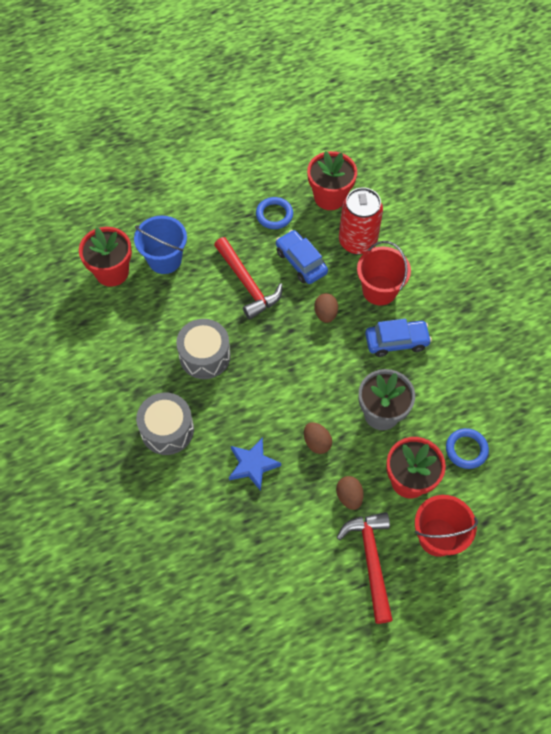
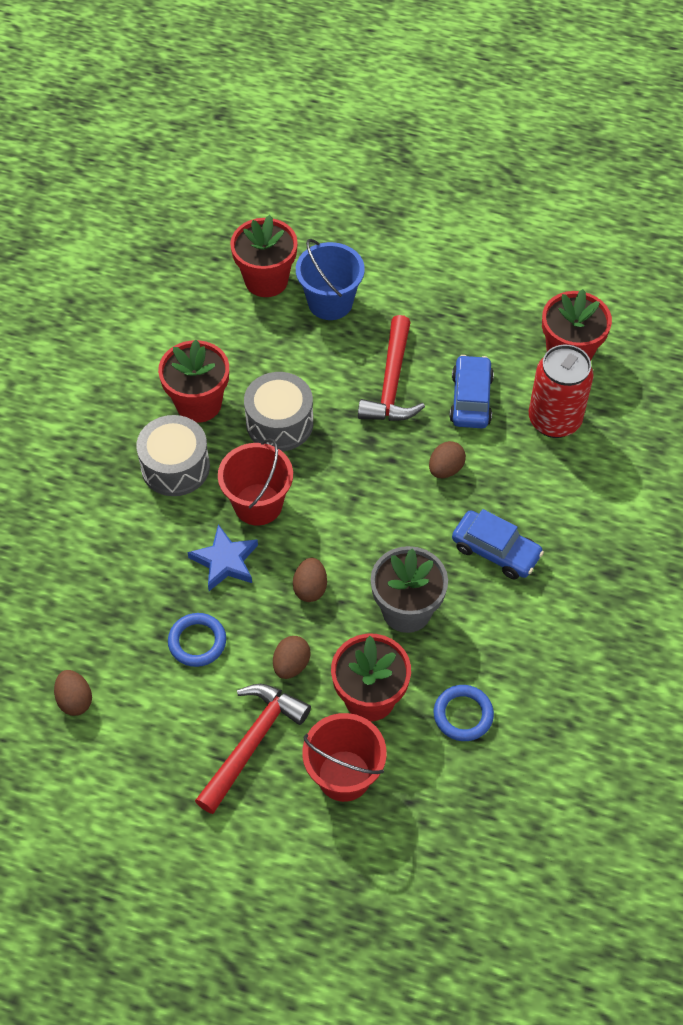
camera: 40 degrees right, 5 degrees down
blue ring [256,197,293,229] -> blue ring moved to [168,613,226,667]
red bucket [357,241,411,306] -> red bucket moved to [218,438,293,525]
none -> brown egg [54,670,92,716]
none -> red flower pot [158,340,229,423]

